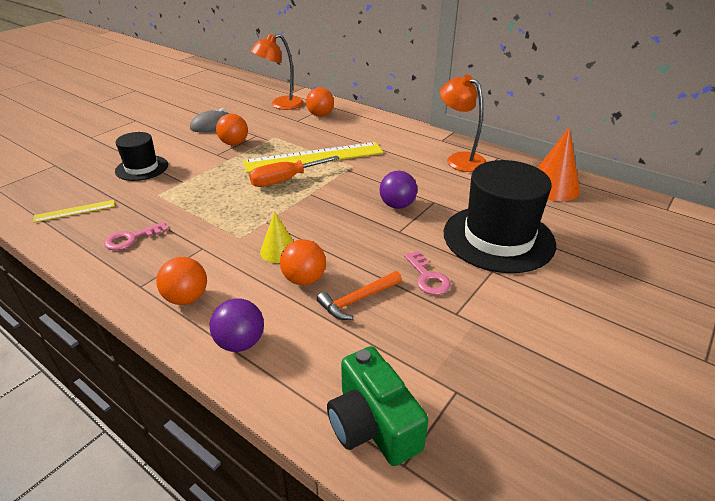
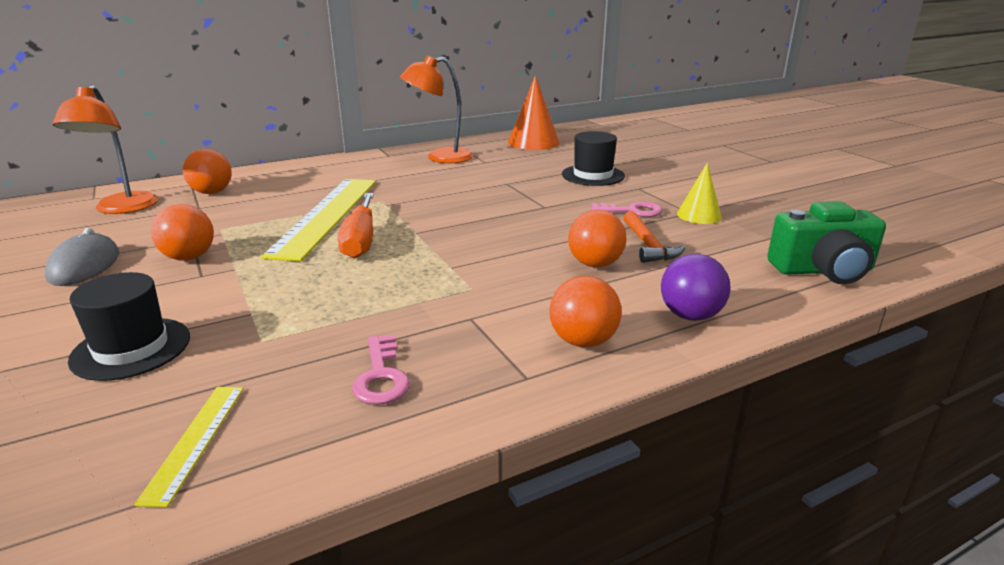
camera: 65 degrees left, 10 degrees down
yellow cone [260,211,293,263] -> yellow cone moved to [677,163,722,224]
purple ball [379,171,417,209] -> none
black hat [444,160,556,273] -> black hat [562,131,625,186], size x0.56

